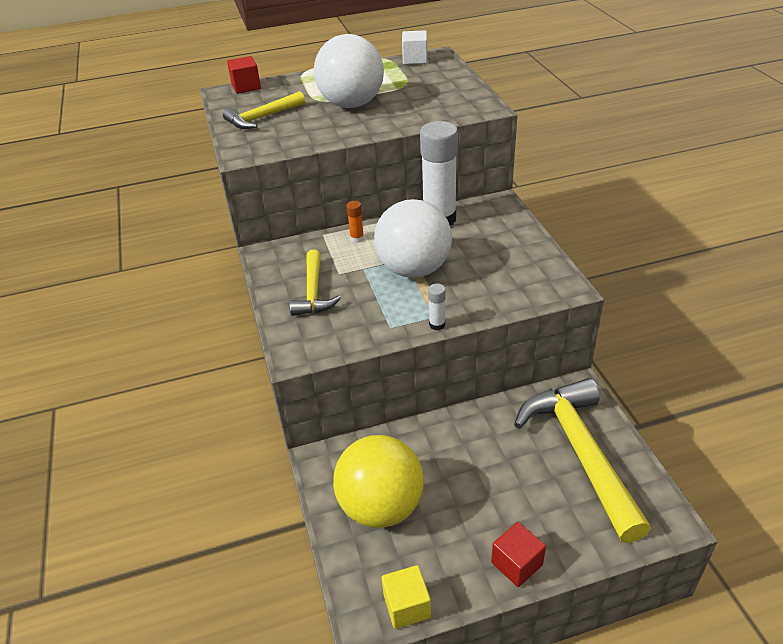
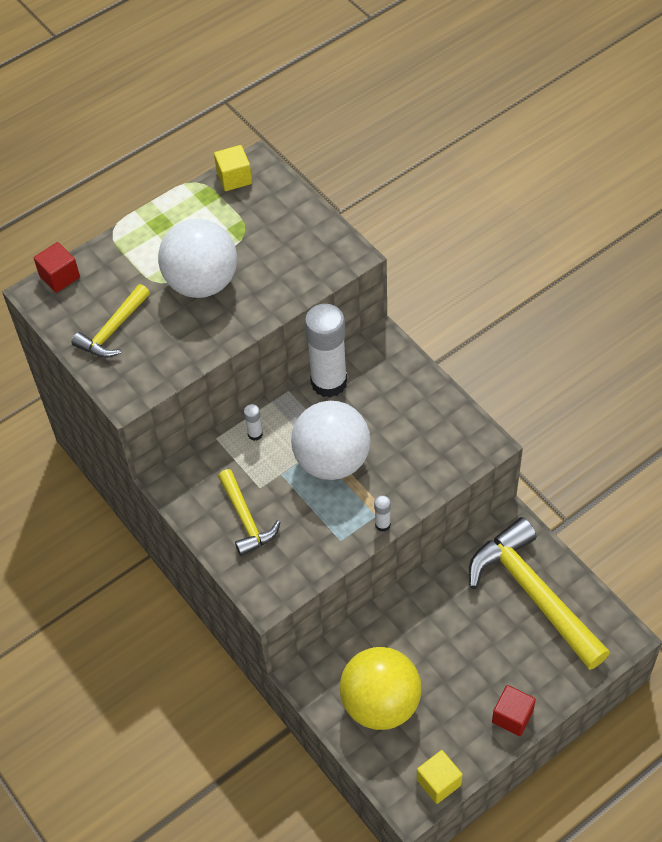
camera: 20 degrees left, 15 degrees up
orange glue stick [346,201,364,243] -> white glue stick [244,404,263,441]
white cube [402,30,428,64] -> yellow cube [214,145,252,191]

